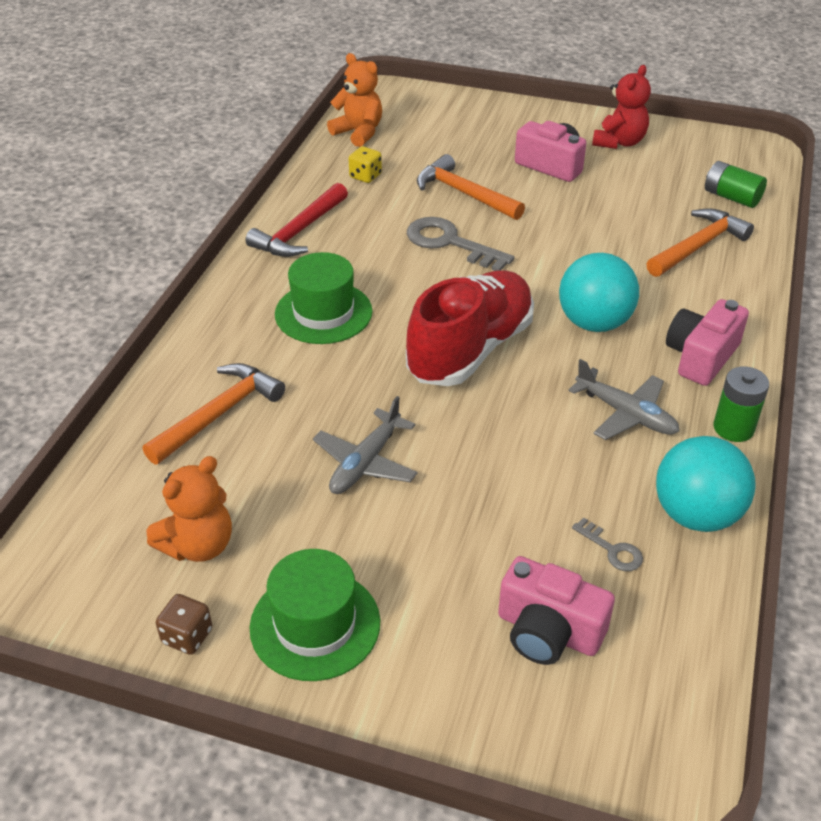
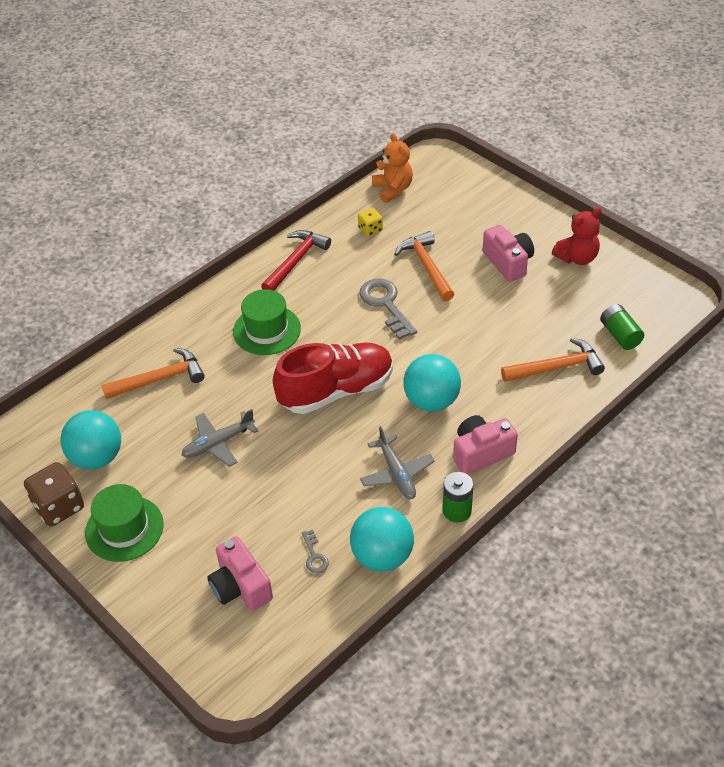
camera: 30 degrees right, 5 degrees up
orange teddy bear [147,456,232,562] -> turquoise ball [61,410,121,470]
brown dice [156,594,212,655] -> brown dice [24,462,84,526], size x1.78
red hammer [246,183,348,257] -> red hammer turned 150 degrees clockwise [261,230,331,291]

